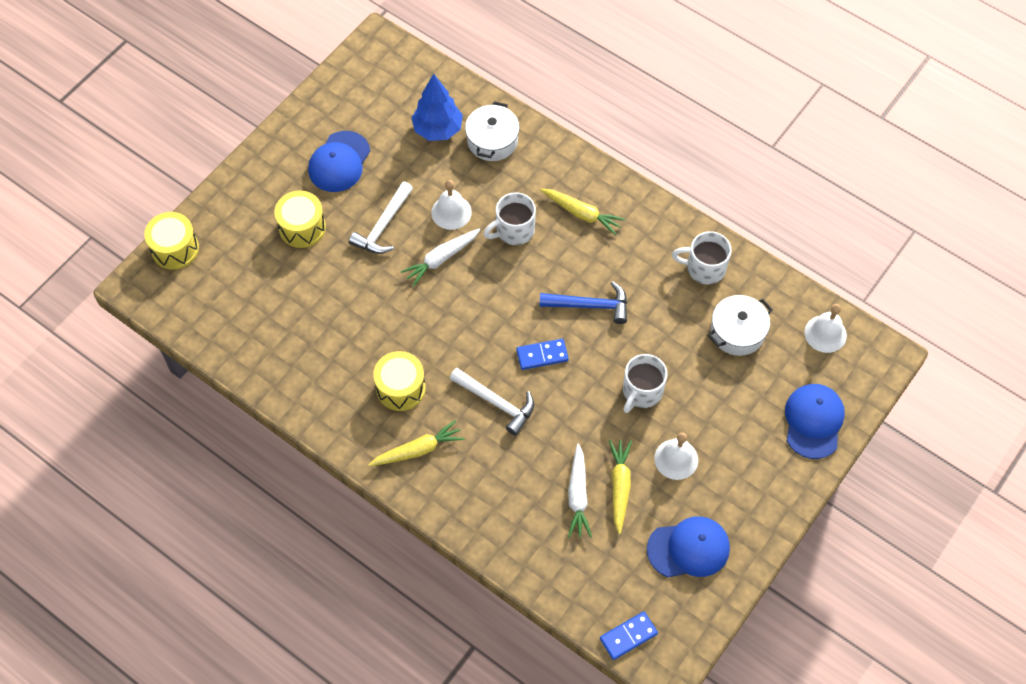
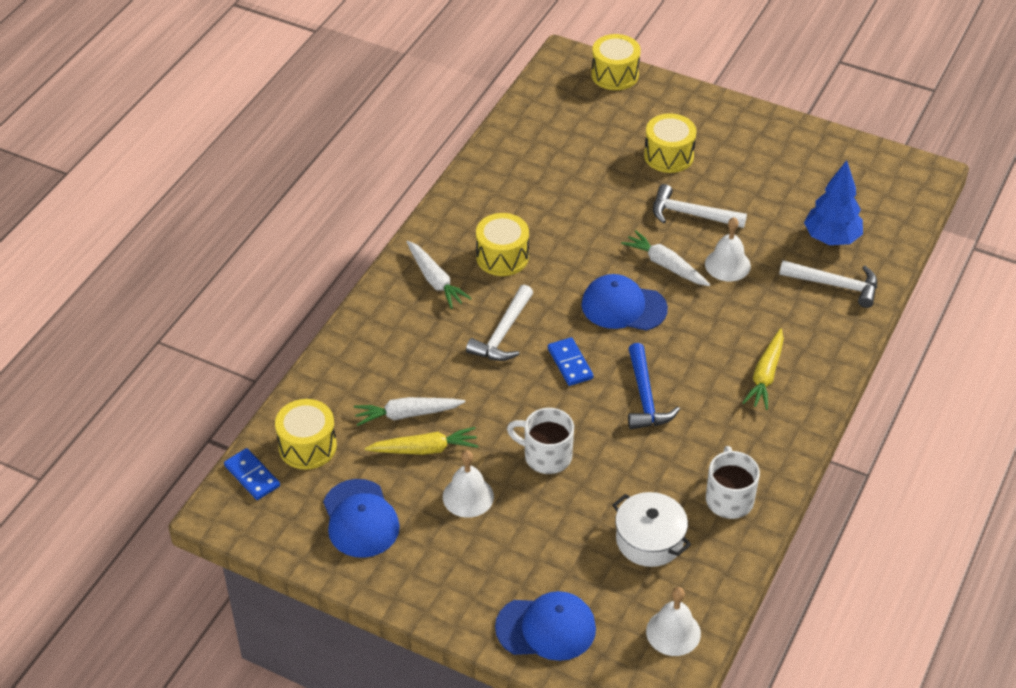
camera: 80 degrees right, 15 degrees down
blue cap [308,131,370,192] -> blue cap moved to [581,274,668,331]
yellow carrot [368,420,464,466] -> white carrot [407,241,472,309]
white pot [465,102,520,161] -> white hammer [779,260,877,308]
white mug [483,192,536,245] -> none
none -> yellow drum [275,399,337,470]

